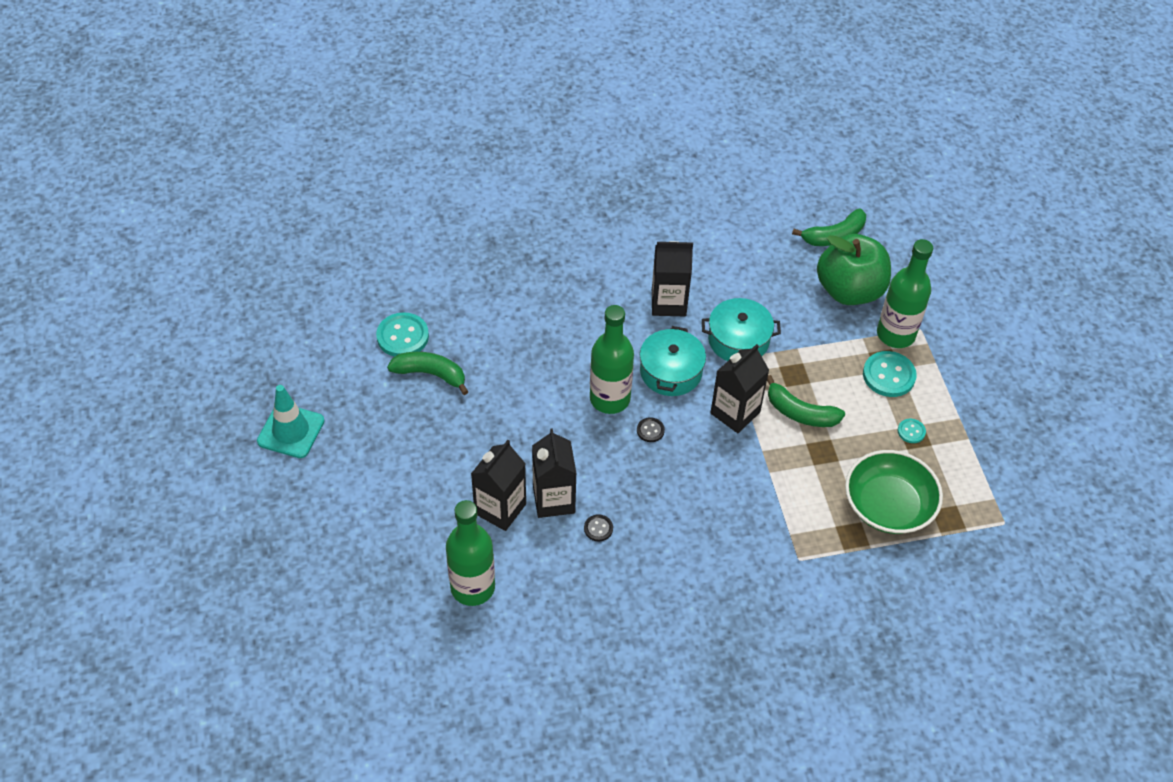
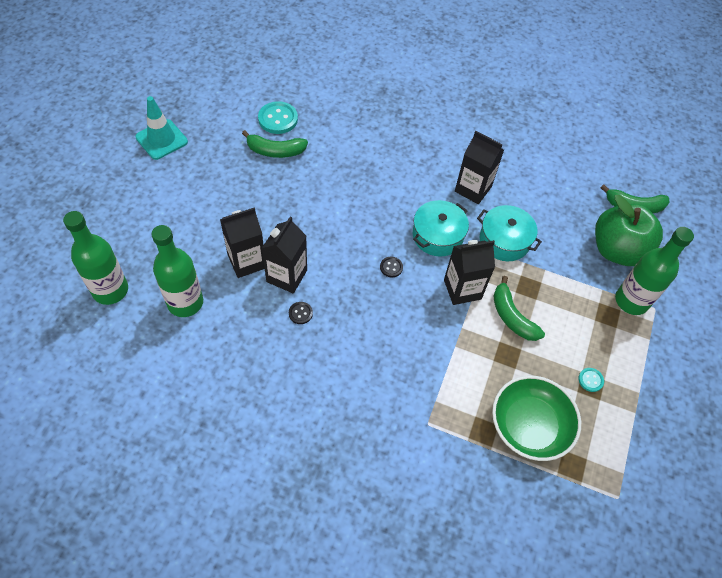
camera: 30 degrees right, 5 degrees up
green banana [387,352,469,395] -> green banana turned 135 degrees clockwise [242,130,308,158]
green bottle [590,305,634,414] -> green bottle moved to [63,211,128,305]
turquoise button [863,351,917,397] -> none

